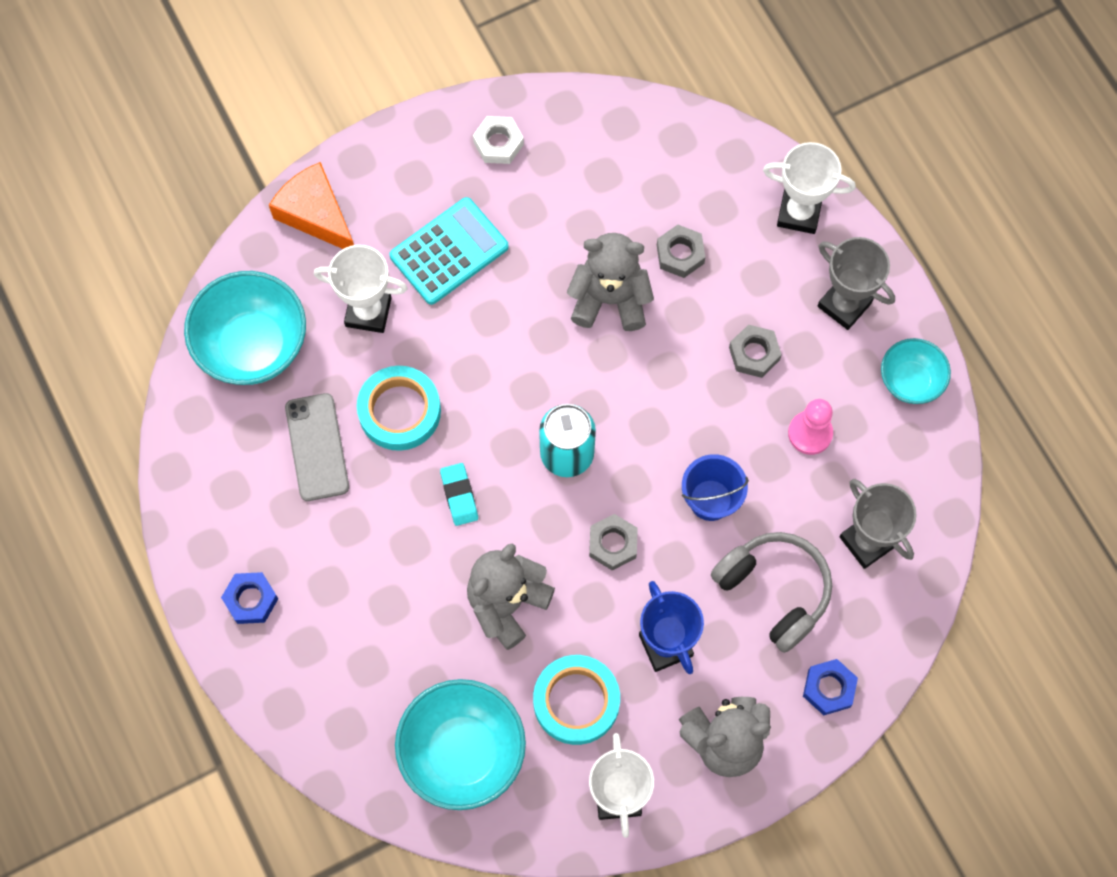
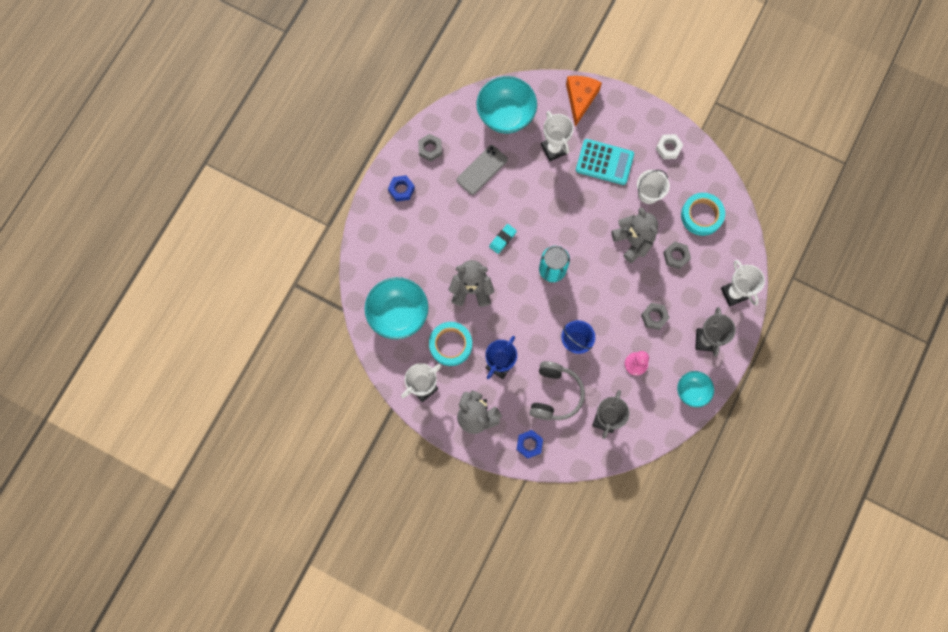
camera: 55 degrees right, 5 degrees up
turquoise tape [357,366,441,451] -> turquoise tape moved to [681,193,725,236]
grey nut [589,514,638,571] -> grey nut moved to [418,134,442,161]
none -> white bucket [637,170,670,204]

